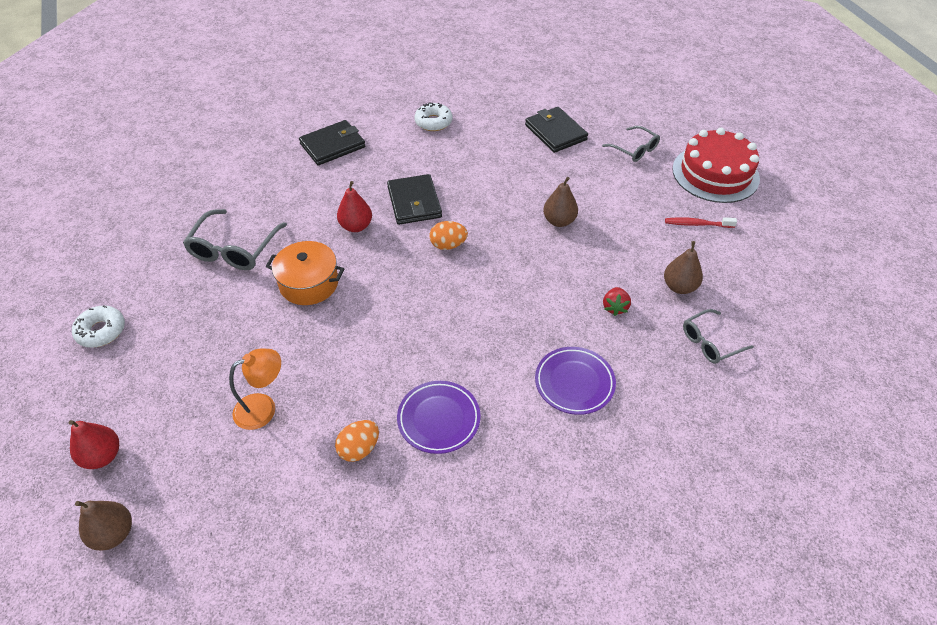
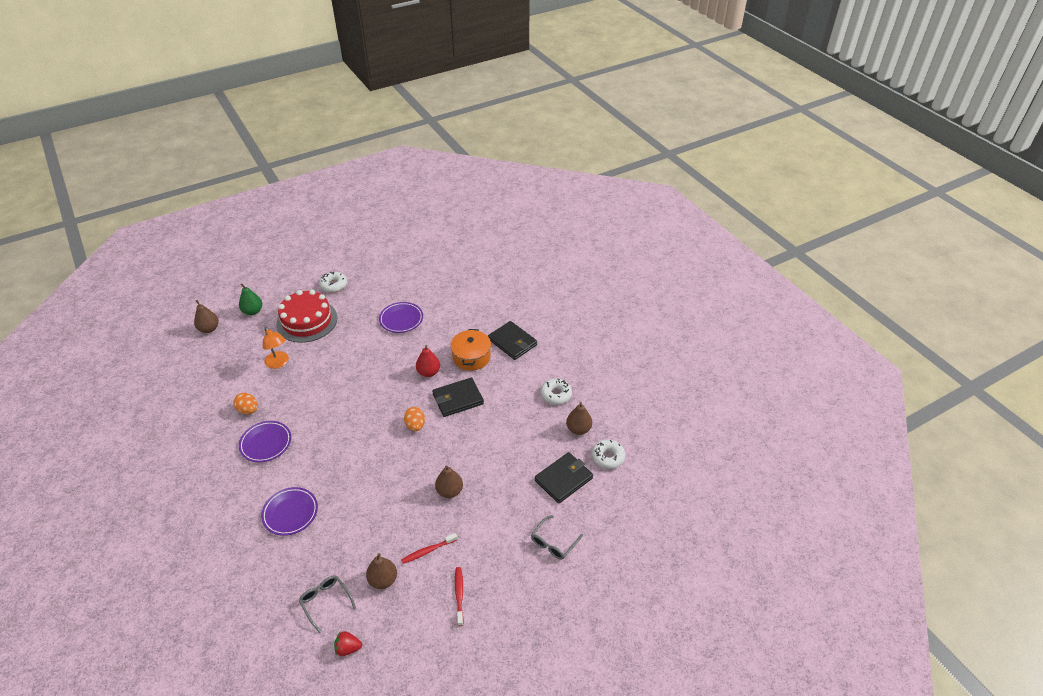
camera: 80 degrees right, 5 degrees down
red pear [69,420,119,469] -> green pear [239,283,262,315]
grey glasses [183,209,287,270] -> purple plate [379,302,423,333]
orange pot [266,241,344,305] -> orange pot moved to [450,329,491,371]
red strawberry [603,287,631,316] -> red strawberry moved to [334,631,362,656]
red cake [672,128,760,203] -> red cake moved to [276,290,337,343]
none -> red toothbrush [401,533,457,564]
none -> brown pear [566,402,592,435]
none -> white donut [591,439,625,469]

